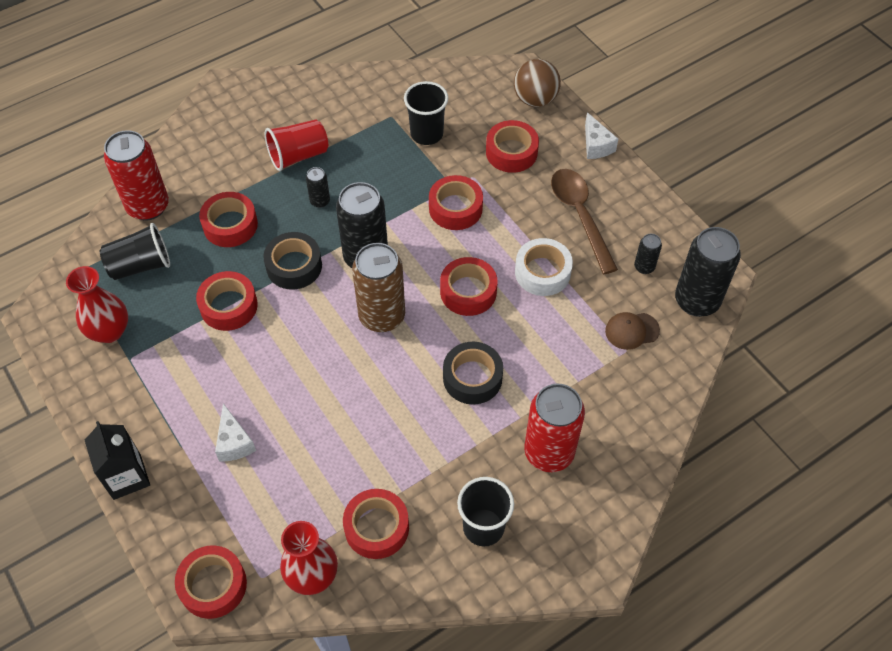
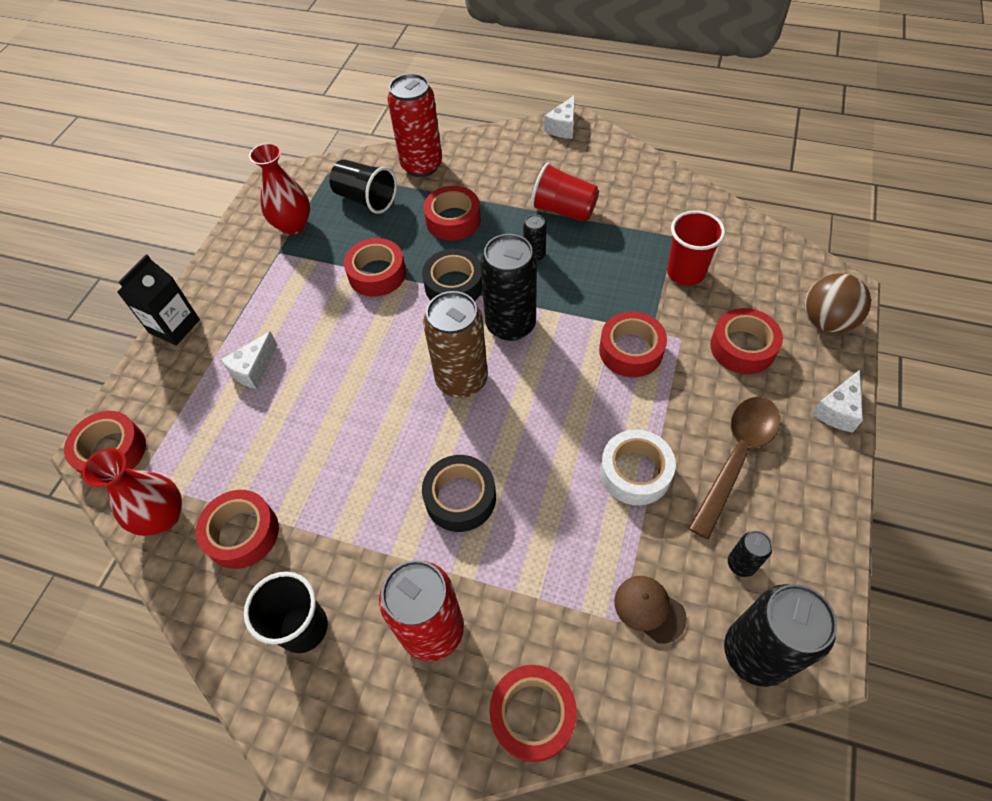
camera: 55 degrees right, 0 degrees up
black cup [404,81,448,145] -> red cup [667,210,725,286]
red tape [440,257,498,316] -> red tape moved to [490,665,577,762]
none -> white cheese [544,95,575,139]

